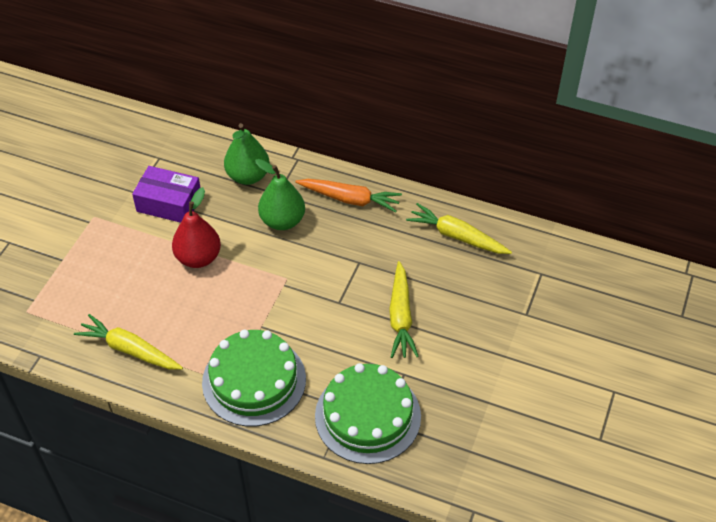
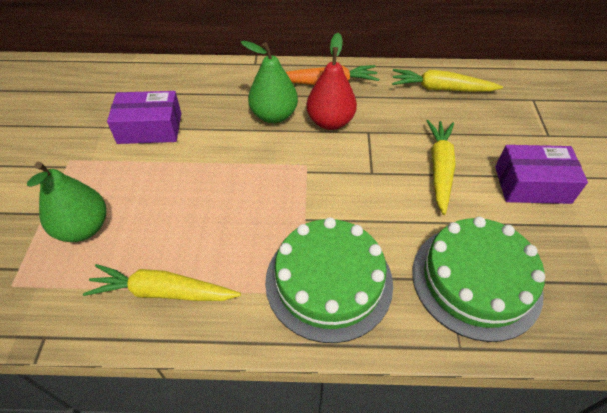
camera: 20 degrees left, 0 degrees up
red pear [172,187,221,268] -> red pear moved to [306,33,357,130]
green pear [224,123,270,185] -> green pear moved to [27,162,106,242]
yellow carrot [389,261,419,358] -> yellow carrot turned 150 degrees counterclockwise [427,120,456,215]
none -> purple box [495,145,588,204]

